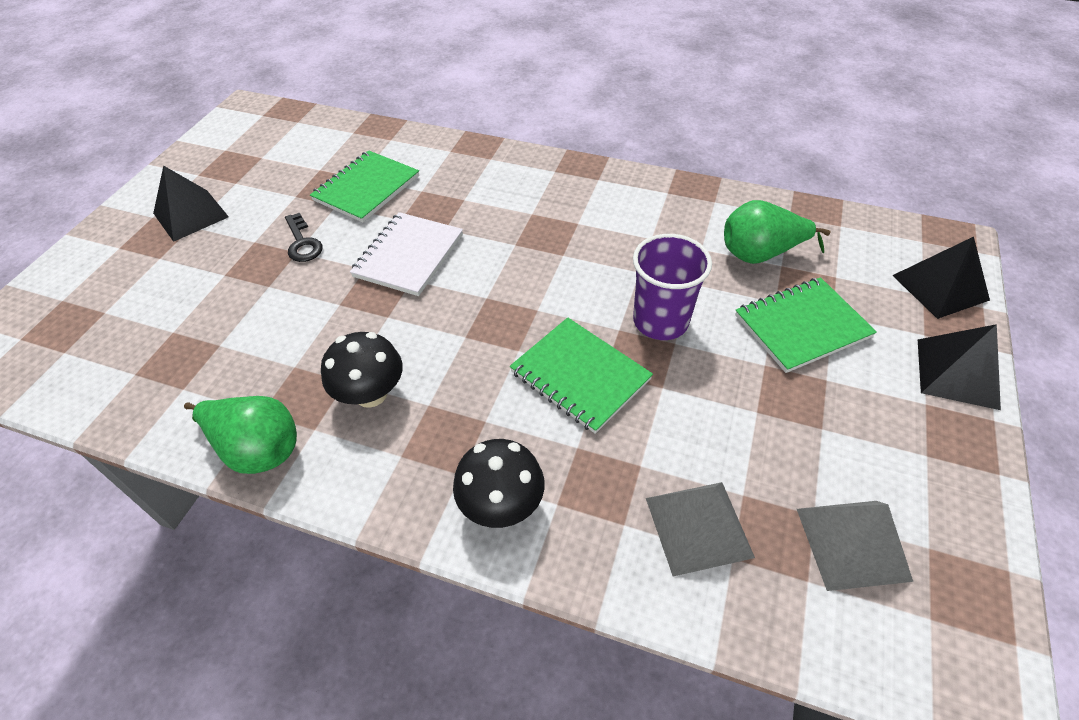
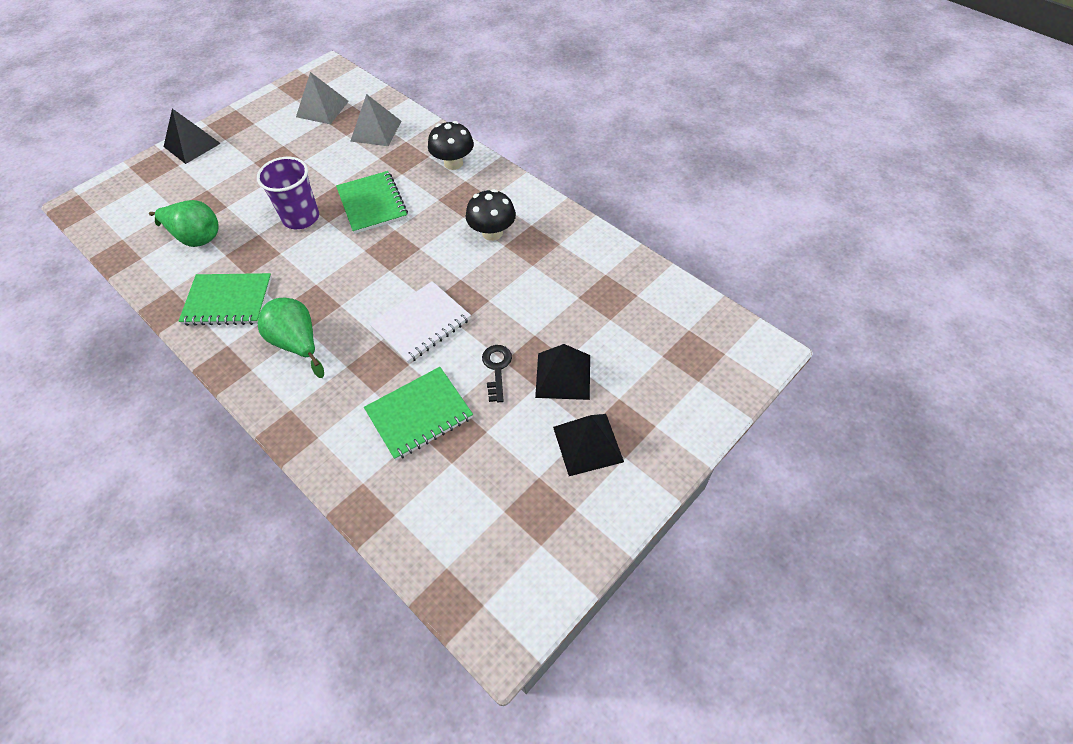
camera: 155 degrees left, 5 degrees up
green pear [184,396,297,474] -> green pear moved to [258,298,324,378]
green notebook [735,277,877,373] -> green notebook moved to [178,273,272,326]
black pyramid [892,237,990,319] -> black pyramid moved to [535,344,590,400]

